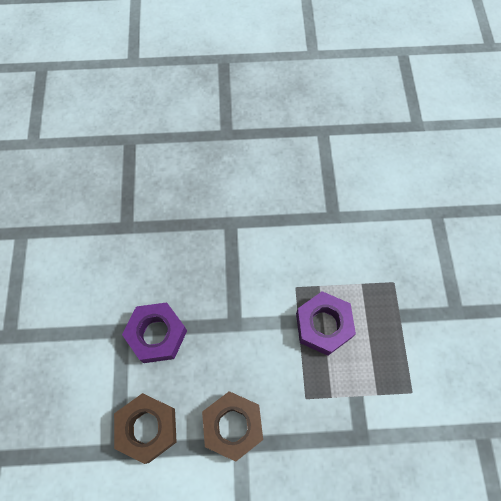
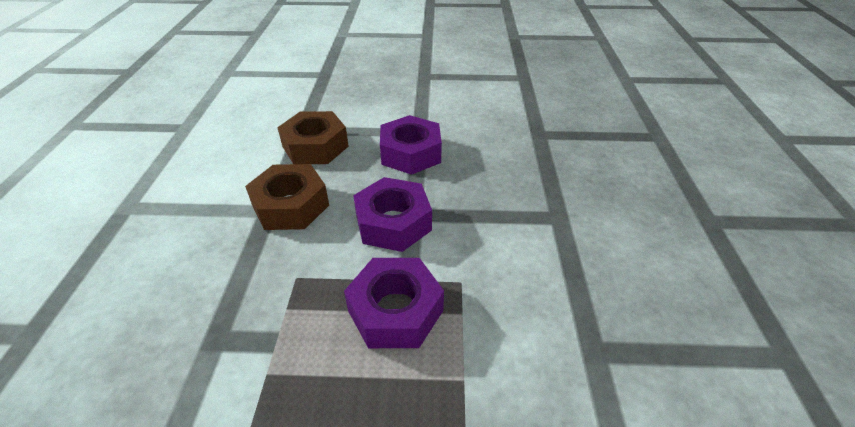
camera: 95 degrees right, 25 degrees down
none -> purple nut [353,177,432,252]

